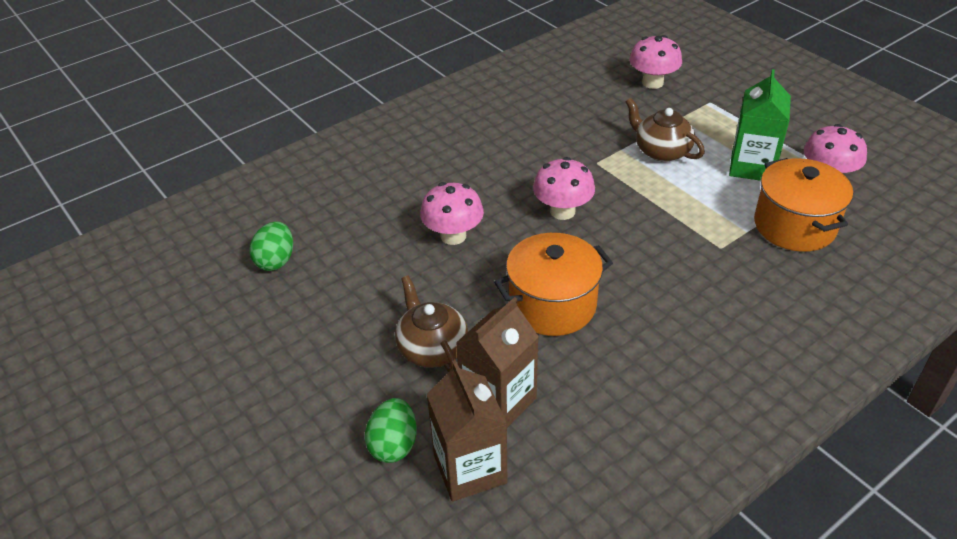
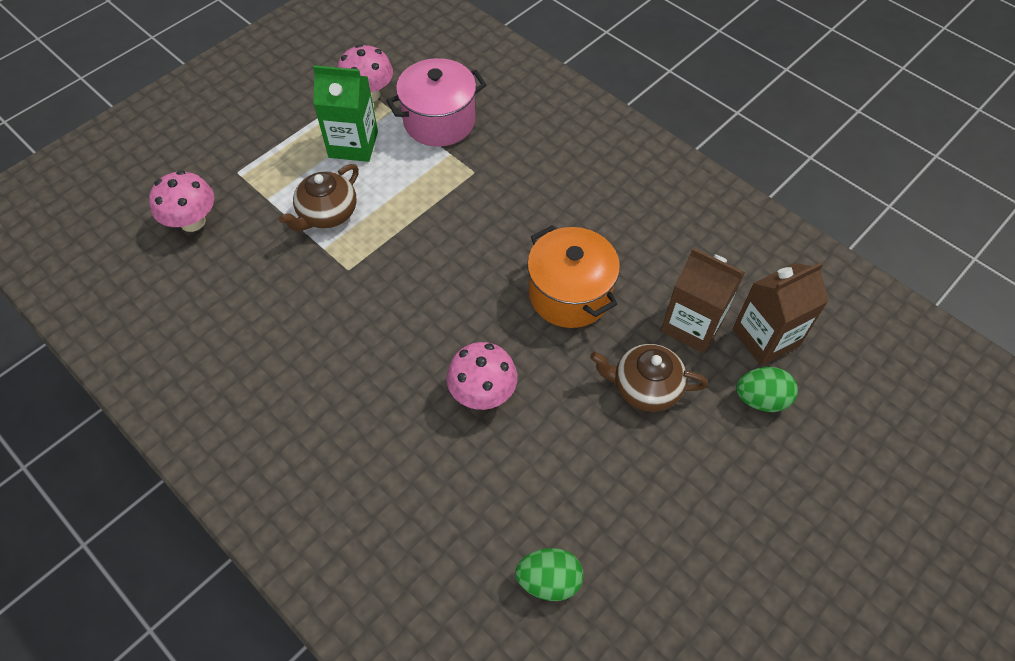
camera: 100 degrees left, 15 degrees up
brown teapot [395,275,468,372] -> brown teapot turned 45 degrees clockwise [590,344,708,412]
pink mushroom [533,157,595,220] -> none
orange pot [754,158,853,252] -> pink pot [386,58,486,147]

